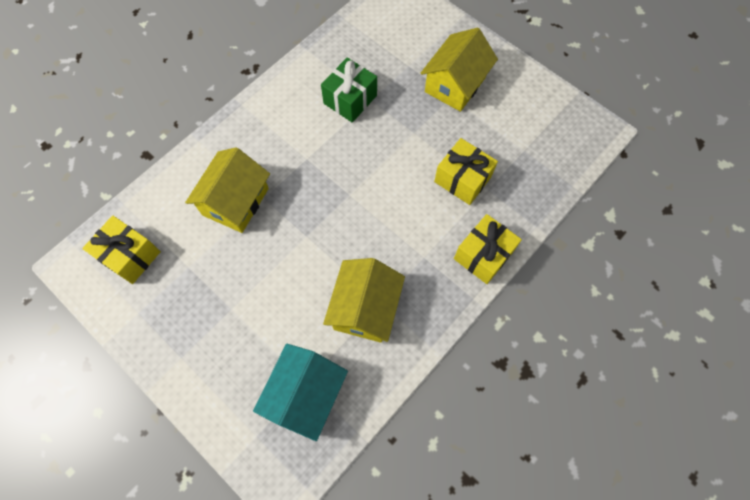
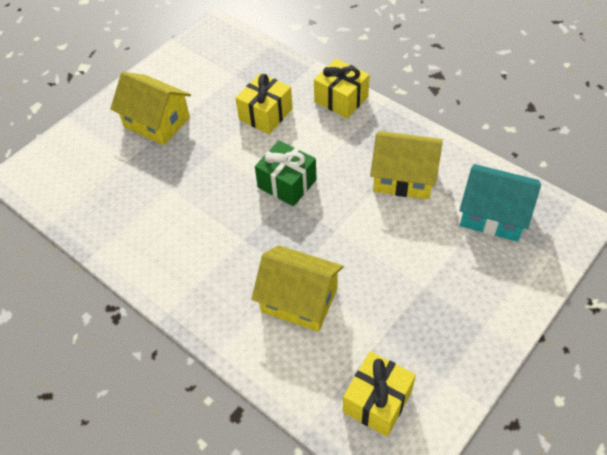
camera: 90 degrees left, 15 degrees down
green gift [321,57,377,122] -> green gift moved to [255,140,317,206]

